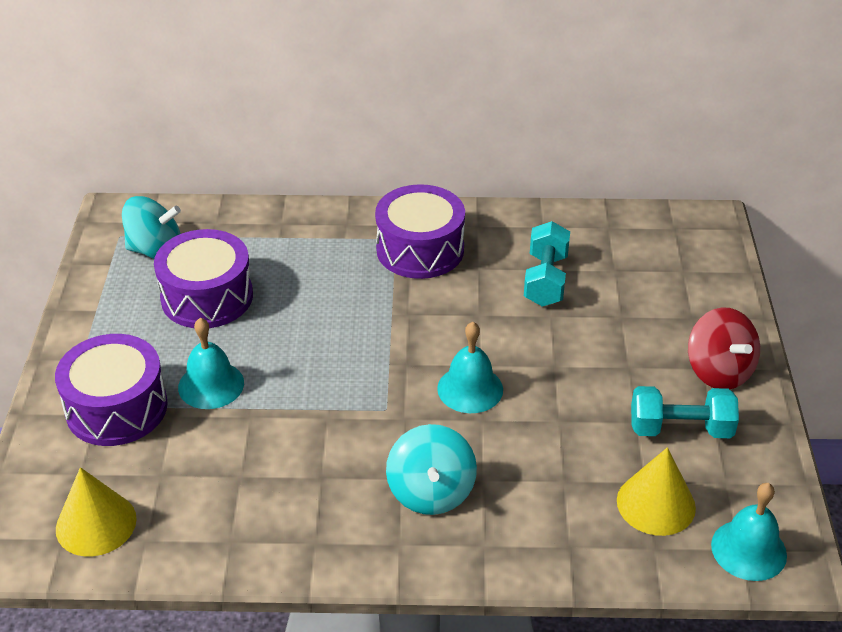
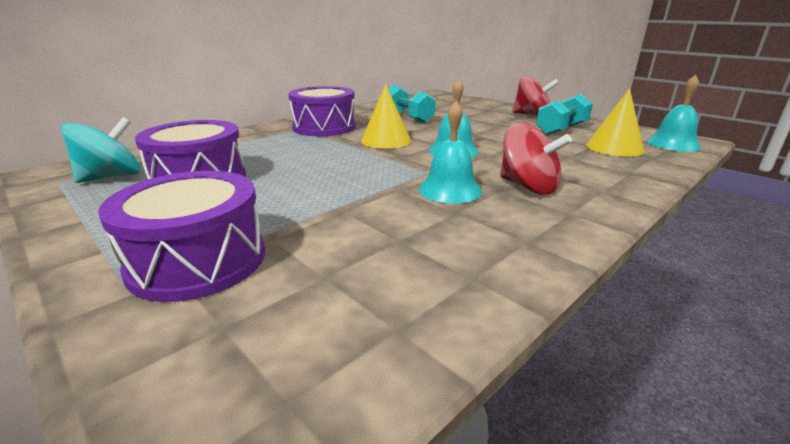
camera: 45 degrees left, 15 degrees down
yellow cone [56,467,137,556] -> yellow cone moved to [361,84,411,149]
turquoise bell [178,318,244,409] -> turquoise bell moved to [419,101,482,203]
turquoise spinning top [386,424,477,515] -> red spinning top [500,122,572,195]

